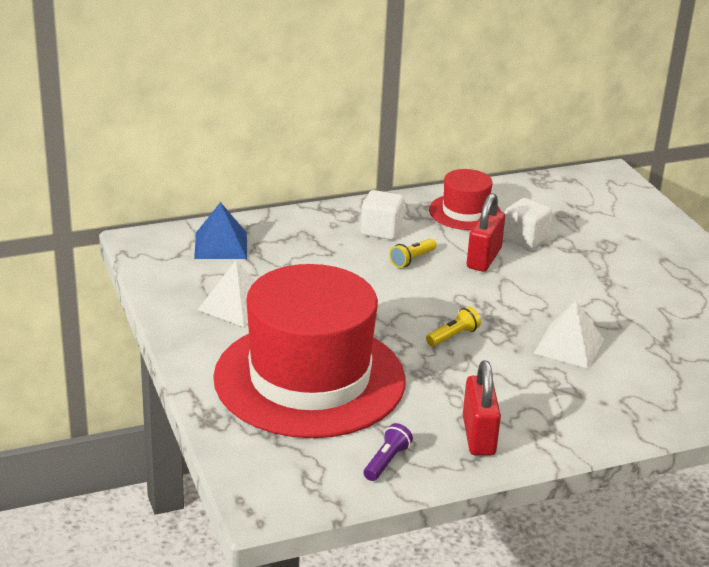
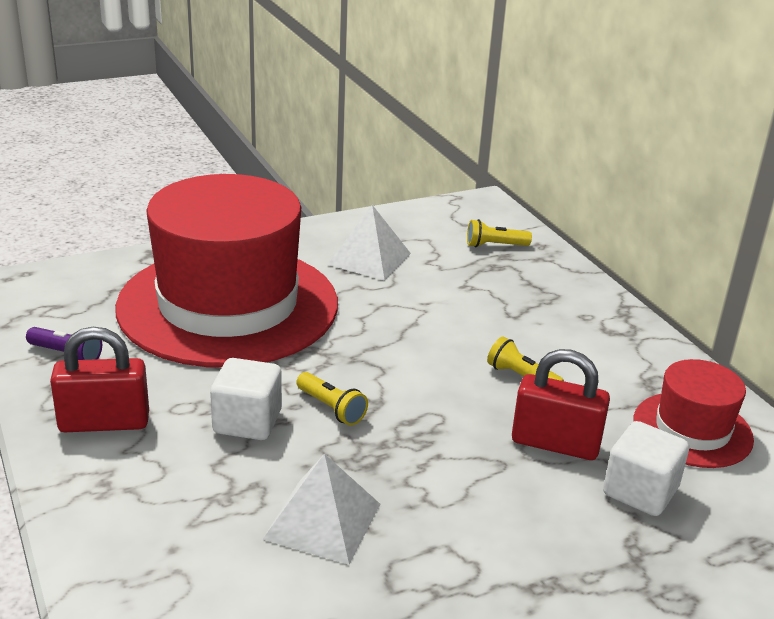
camera: 85 degrees right, 0 degrees up
blue pyramid [194,202,247,259] -> yellow flashlight [467,219,532,247]
white cube [361,190,404,240] -> white cube moved to [210,358,282,440]

